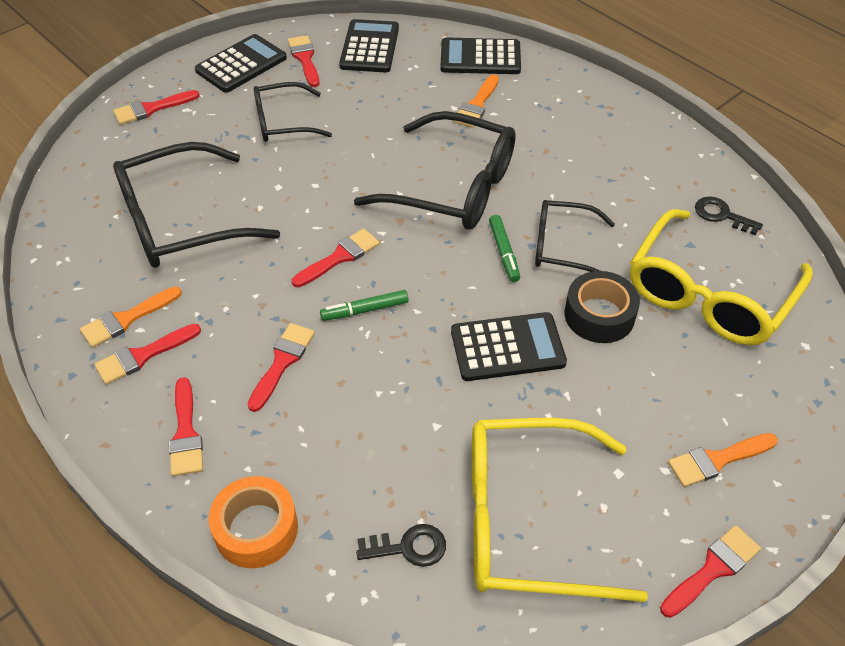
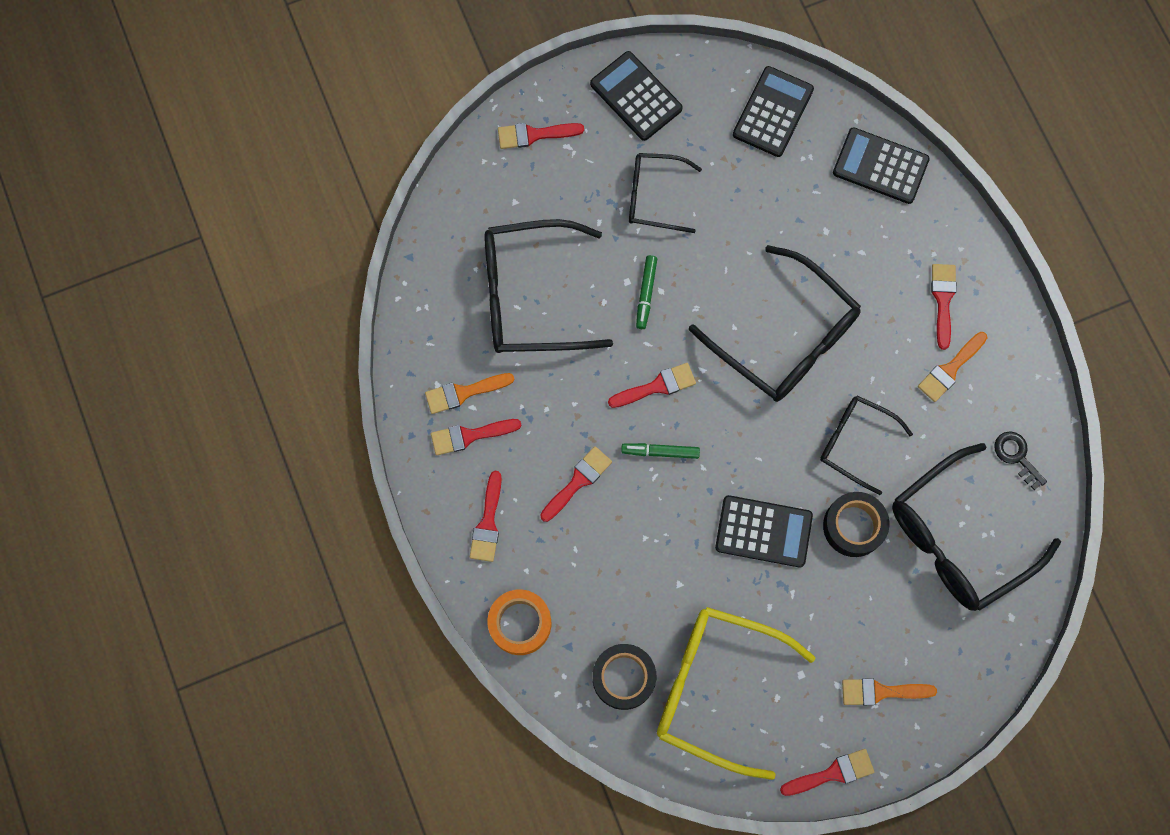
camera: 20 degrees right, 25 degrees up
black calculator [195,34,287,93] -> black calculator turned 105 degrees counterclockwise [590,51,683,141]
red brush [288,35,319,87] -> red brush moved to [931,264,957,350]
black key [356,524,446,567] -> black tape [592,644,656,710]
orange brush [453,74,499,128] -> orange brush moved to [918,332,987,402]
green marker [489,215,520,282] -> green marker moved to [636,255,657,329]
yellow glasses [630,209,813,345] -> black glasses [892,443,1061,611]

